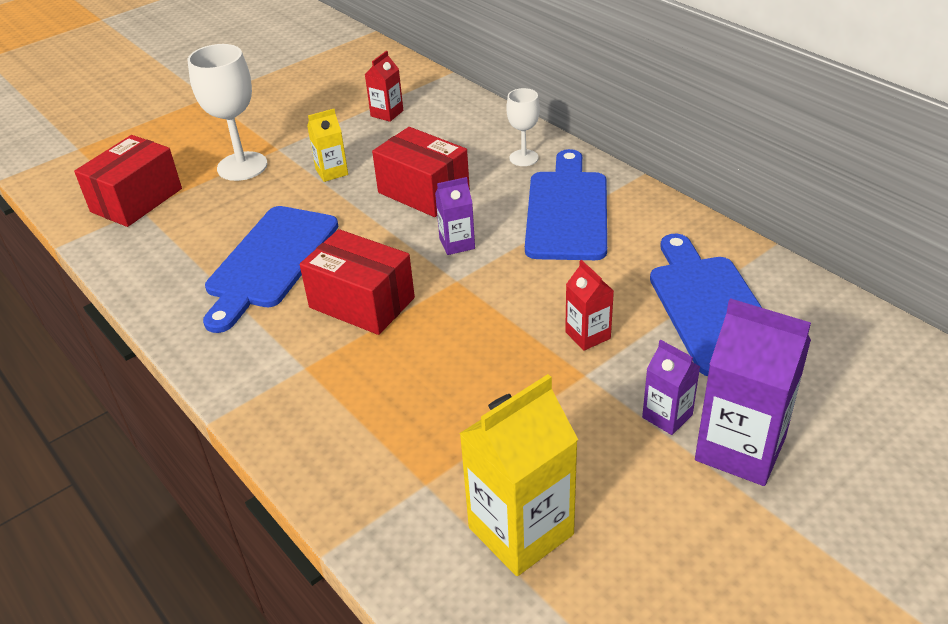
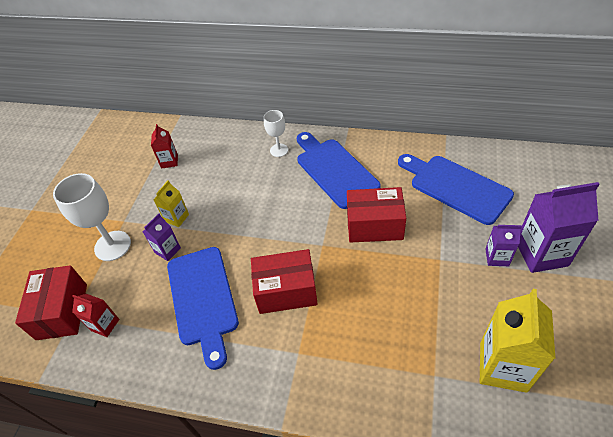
camera: 35 degrees left, 10 degrees up
red box [372,127,470,217] -> red box moved to [347,187,406,243]
purple carton [435,177,475,255] -> purple carton moved to [143,214,181,261]
red carton [565,260,614,351] -> red carton moved to [72,294,119,337]

